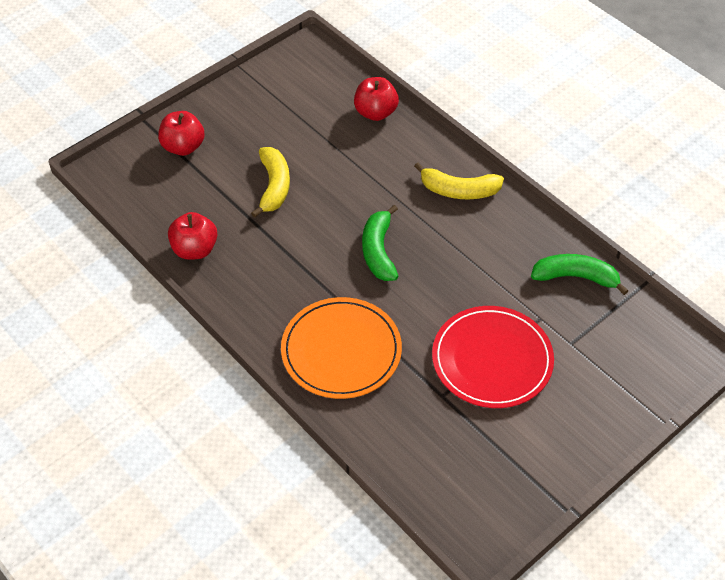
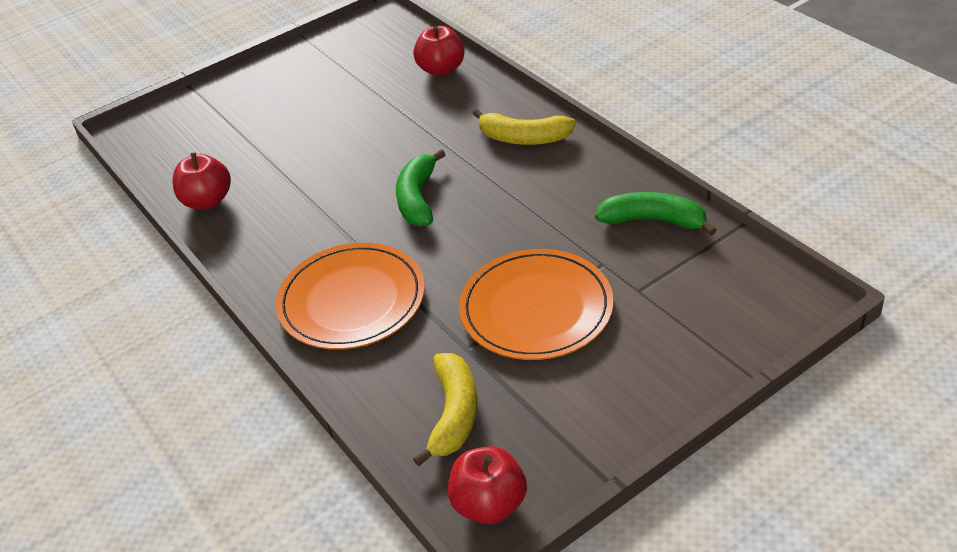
camera: 10 degrees right, 10 degrees down
red apple [158,111,205,156] -> red apple moved to [448,446,527,525]
yellow banana [251,147,290,218] -> yellow banana moved to [413,353,478,466]
red plate [432,306,554,408] -> orange plate [459,249,613,360]

